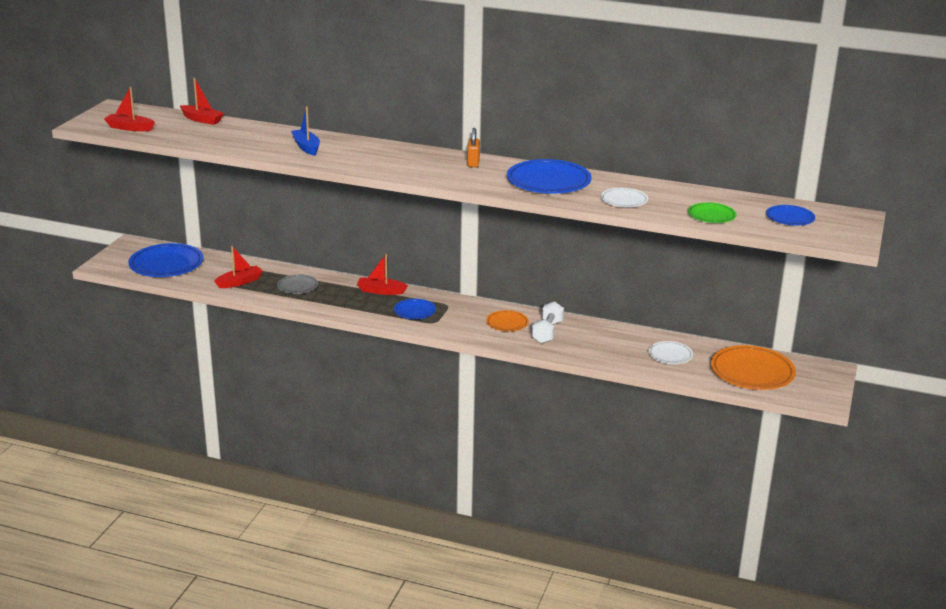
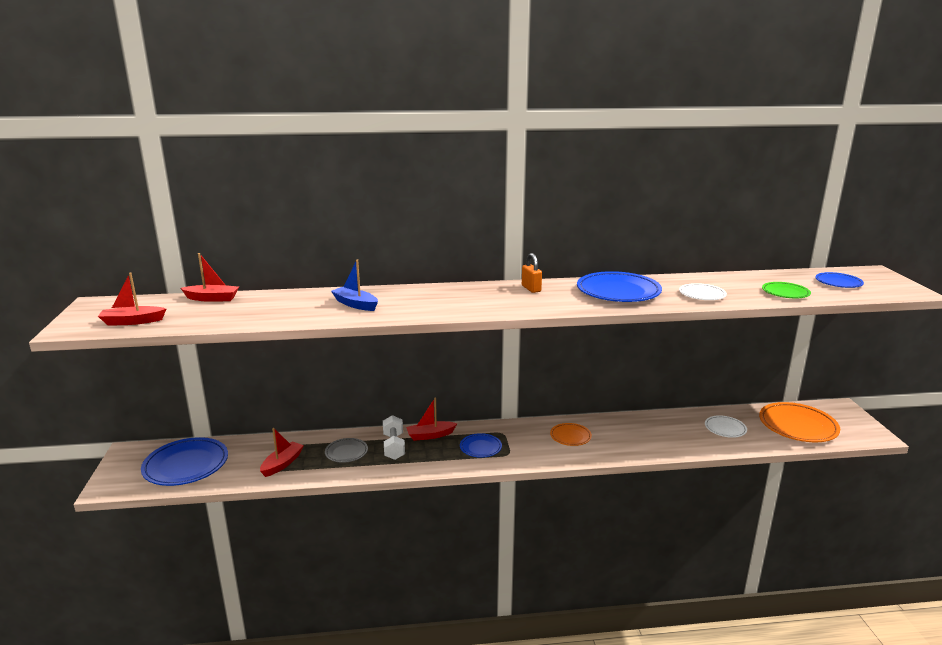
camera: 25 degrees left, 5 degrees down
white dumbbell [532,301,564,344] -> white dumbbell moved to [383,415,405,460]

